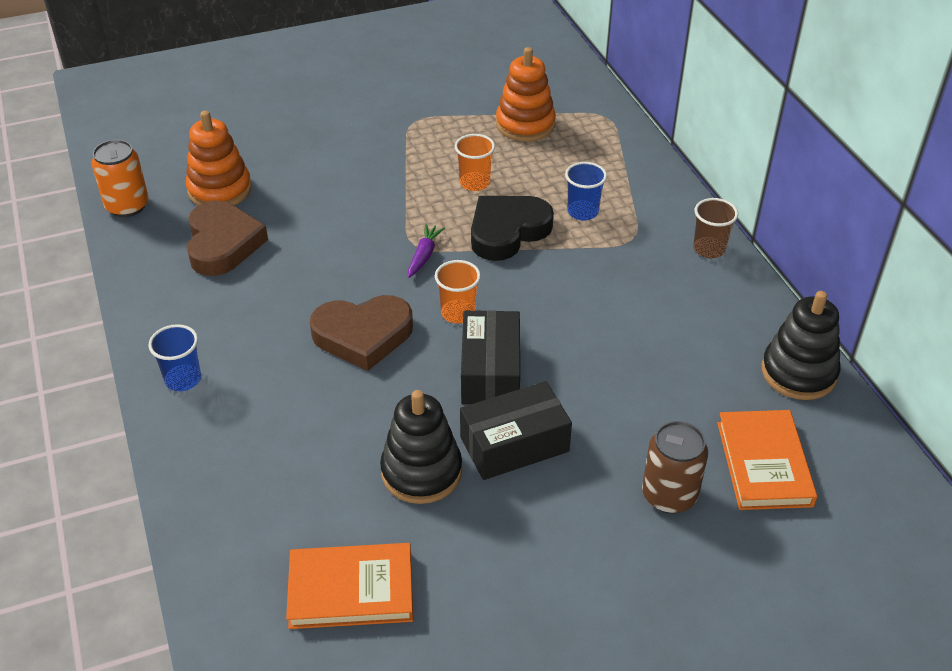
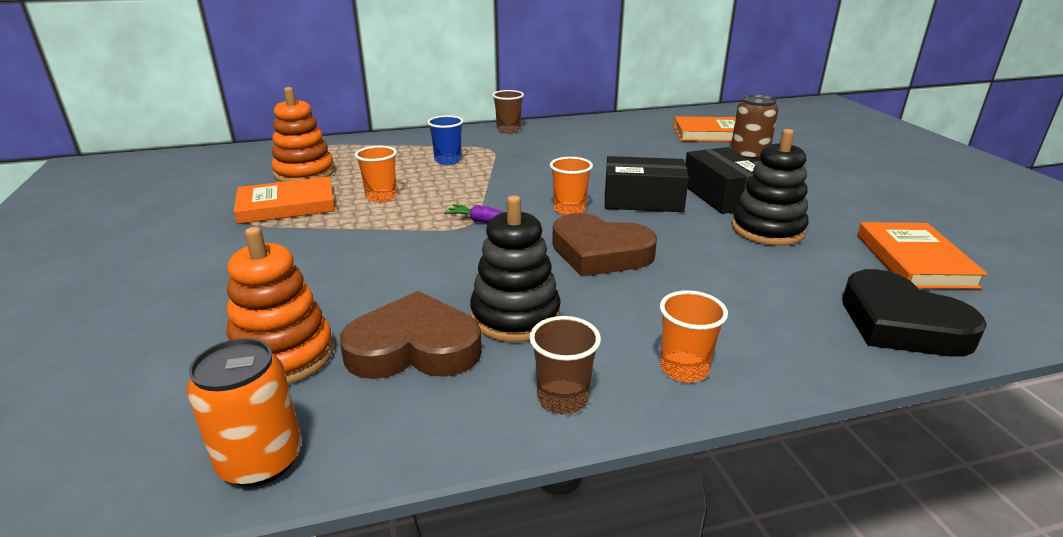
camera: 85 degrees left, 15 degrees down
blue cup [148,324,201,391] -> orange cup [660,290,728,382]
brown heart [310,295,413,371] -> brown heart turned 120 degrees clockwise [552,213,657,277]
black heart [471,196,554,261] -> black heart moved to [842,269,987,357]
black stacking toy [761,291,840,400] -> black stacking toy moved to [470,196,561,342]
none -> orange book [234,177,335,224]
none -> brown cup [529,316,601,414]

